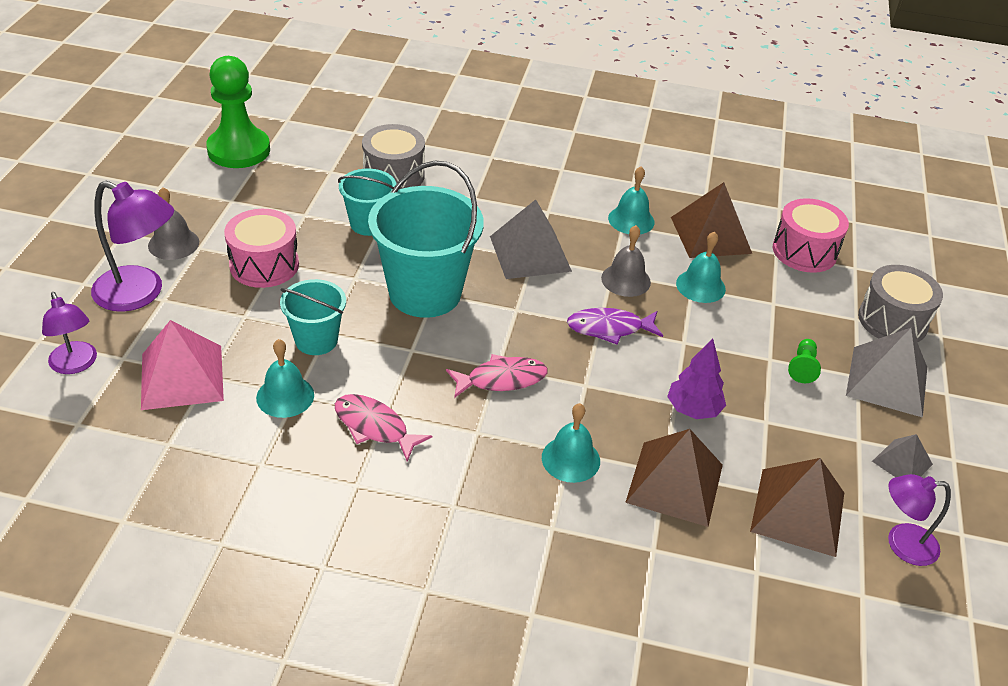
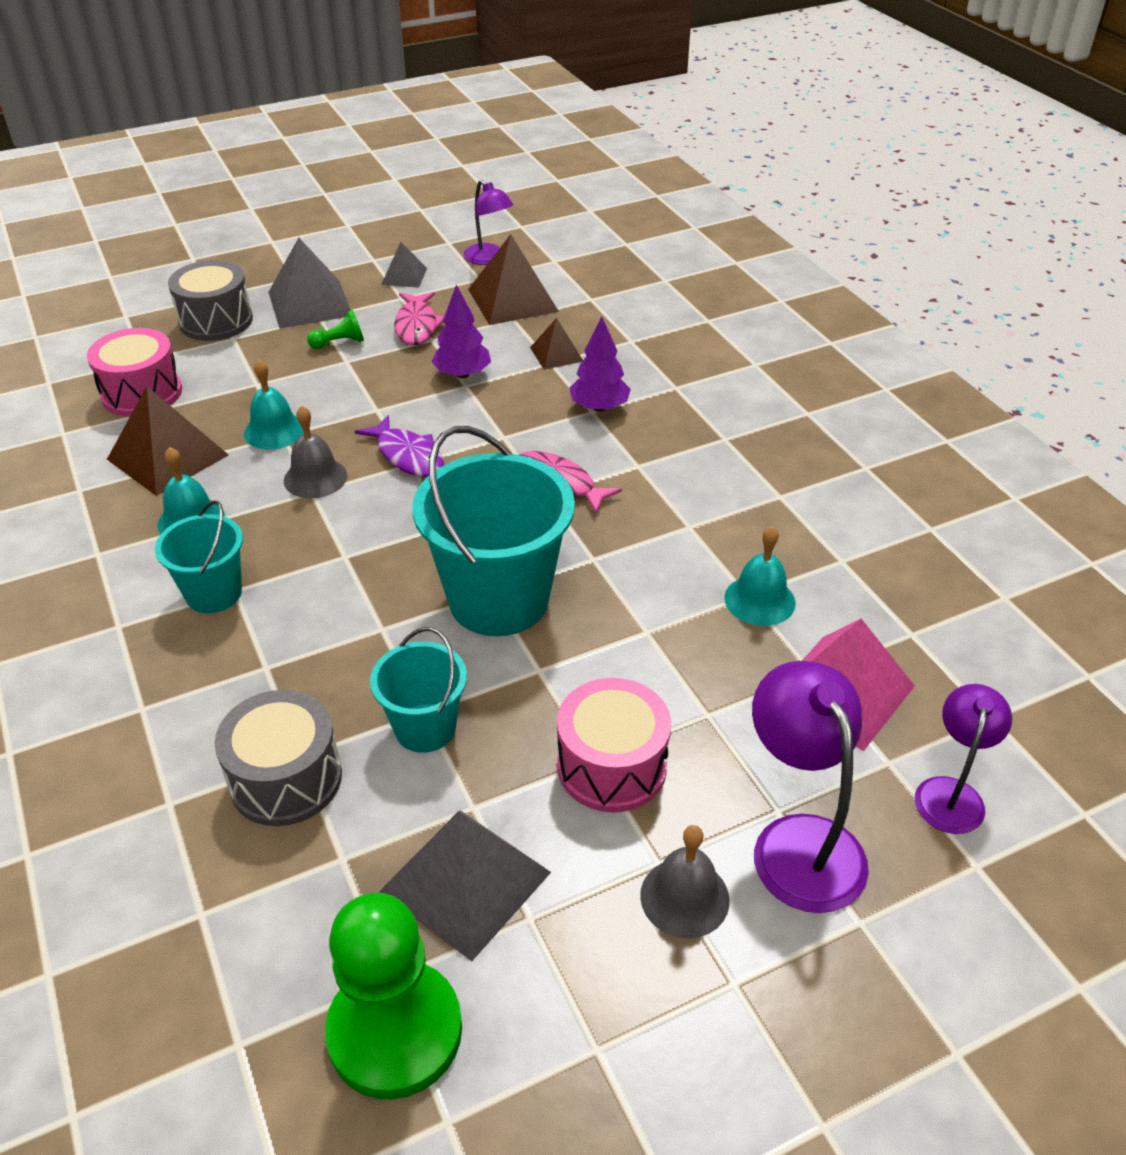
camera: 125 degrees left, 0 degrees up
turquoise bucket [280,279,346,355] -> turquoise bucket moved to [155,501,243,613]
pink fish [335,394,432,462] -> pink fish moved to [394,292,444,345]
grey pyramid [490,199,572,279] -> grey pyramid moved to [379,810,551,961]
turquoise bell [542,403,600,483] -> purple tree [569,317,631,412]
brown pyramid [625,429,723,527] -> brown pyramid [530,318,583,370], size x0.55

